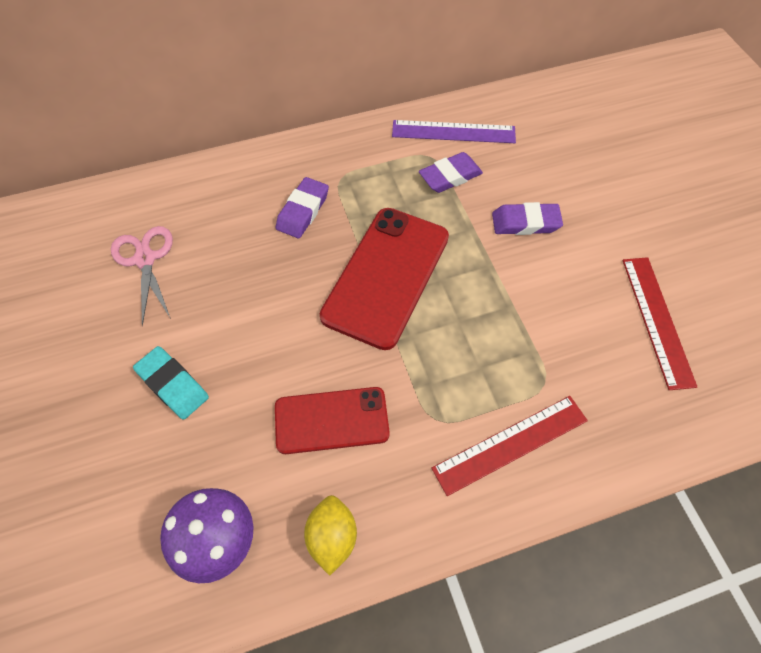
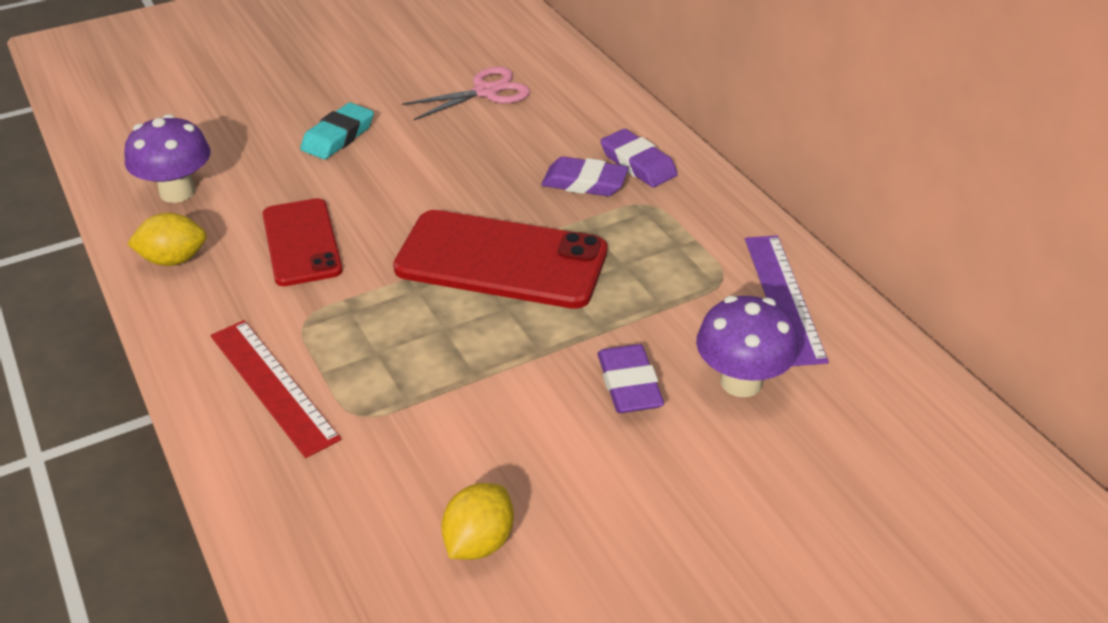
camera: 80 degrees right, 20 degrees down
purple eraser [419,152,483,193] -> purple eraser moved to [600,129,678,187]
red ruler [622,257,697,390] -> yellow lemon [441,483,514,560]
none -> purple mushroom [696,296,798,397]

